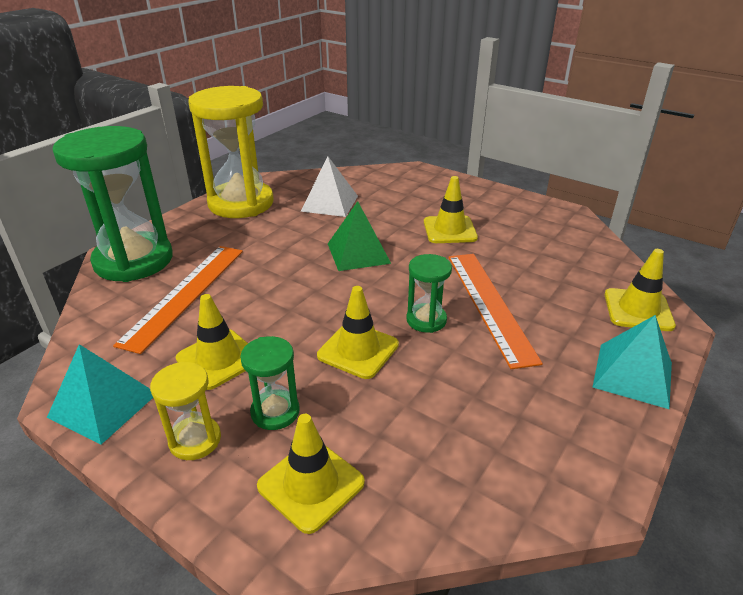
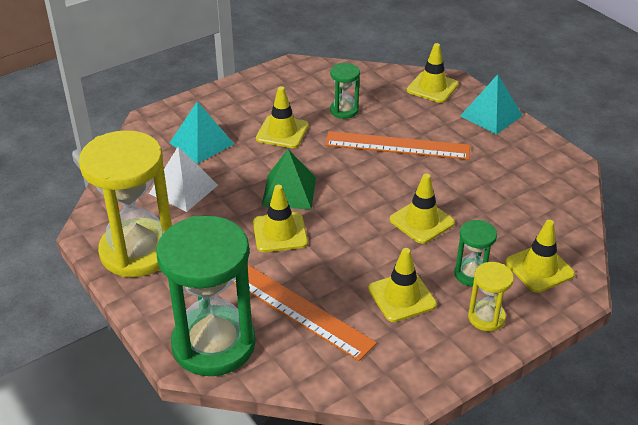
camera: 70 degrees left, 5 degrees up
turquoise pyramid [47,344,153,445] -> turquoise pyramid moved to [169,101,234,164]
green hourglass [406,254,452,333] -> green hourglass moved to [330,63,360,119]
none -> yellow traffic cone [253,185,308,252]

